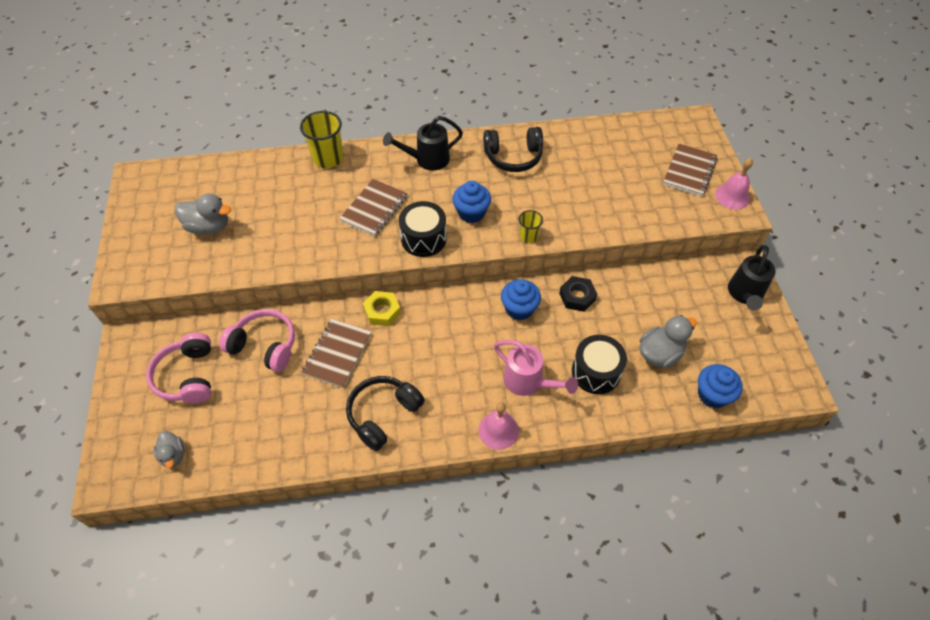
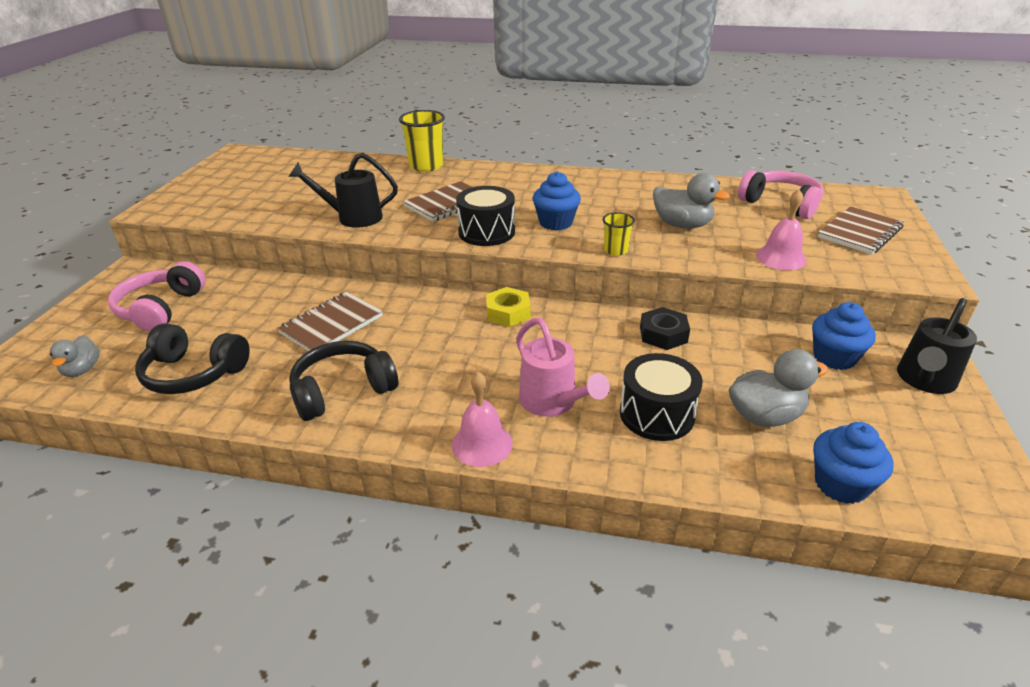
camera: 20 degrees right, 20 degrees down
grey duck [174,193,231,235] -> grey duck moved to [653,173,730,229]
pink headphones [219,309,295,372] -> pink headphones moved to [738,170,823,219]
yellow nut [363,291,401,326] -> yellow nut moved to [486,287,530,327]
black watering can [383,116,463,171] -> black watering can moved to [289,153,398,228]
black headphones [483,127,543,172] -> black headphones moved to [135,323,250,394]
blue cupcake [501,279,541,320] -> blue cupcake moved to [812,302,876,370]
pink bell [715,158,753,210] -> pink bell moved to [756,189,806,270]

